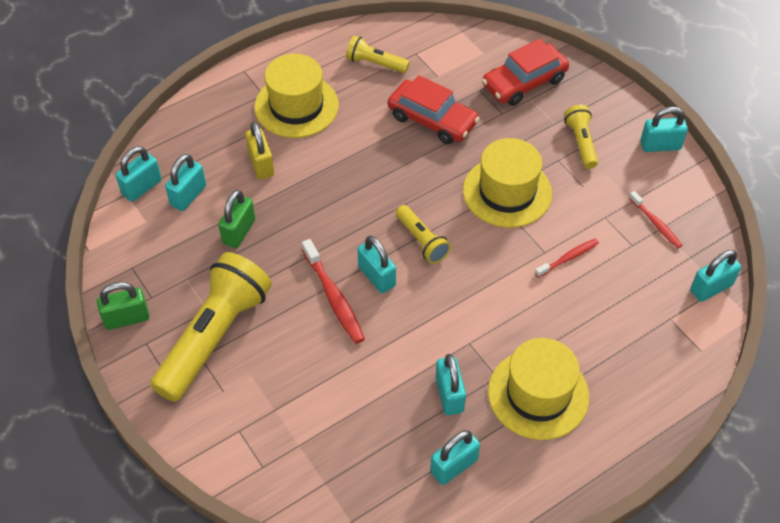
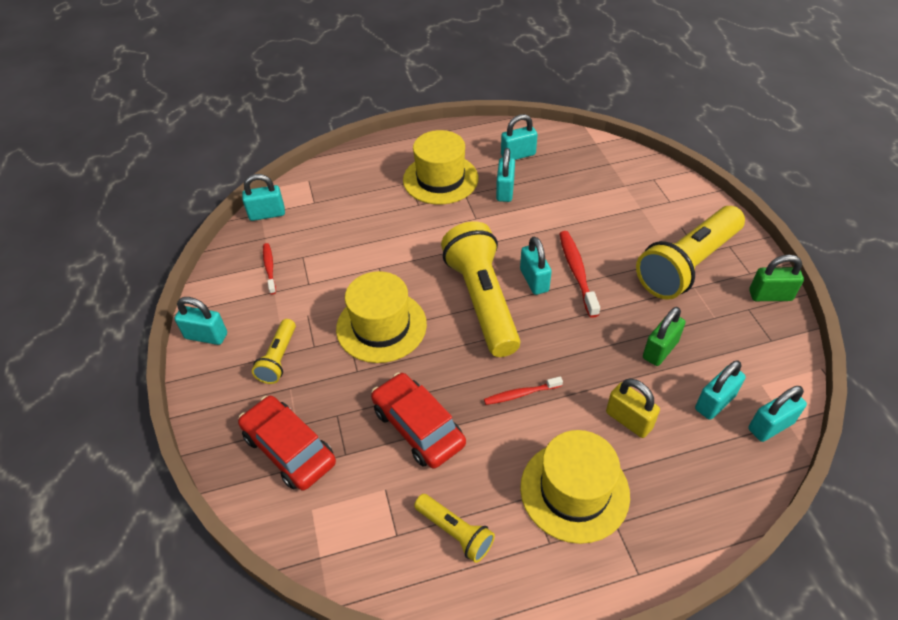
camera: 160 degrees left, 5 degrees down
yellow padlock [245,122,274,179] -> yellow padlock turned 45 degrees counterclockwise [606,379,660,438]
yellow flashlight [396,205,451,264] -> yellow flashlight [441,221,520,357], size x2.06
red car [482,39,569,106] -> red car turned 120 degrees counterclockwise [238,396,336,490]
red toothbrush [535,239,599,278] -> red toothbrush moved to [484,376,563,405]

